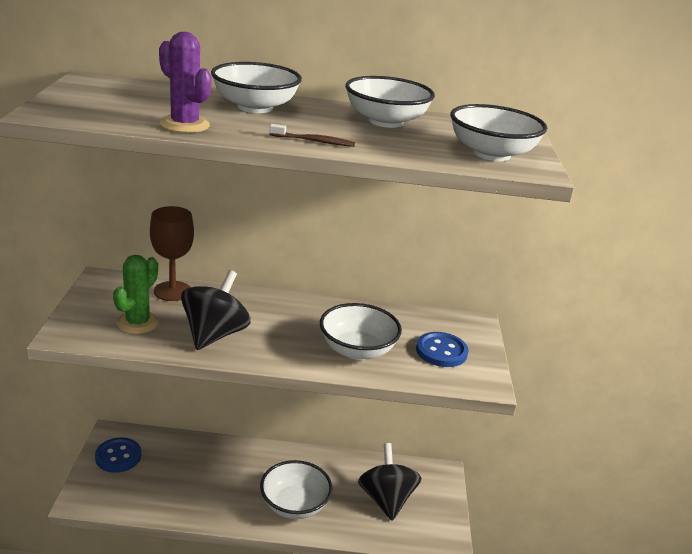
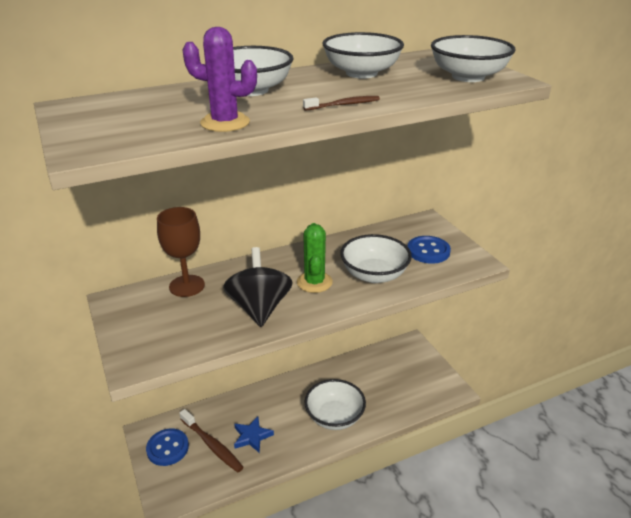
camera: 25 degrees left, 5 degrees up
green cactus [113,255,159,334] -> green cactus moved to [297,223,333,293]
black spinning top [358,443,422,521] -> none
none -> brown toothbrush [179,409,244,472]
none -> blue star [234,416,274,453]

